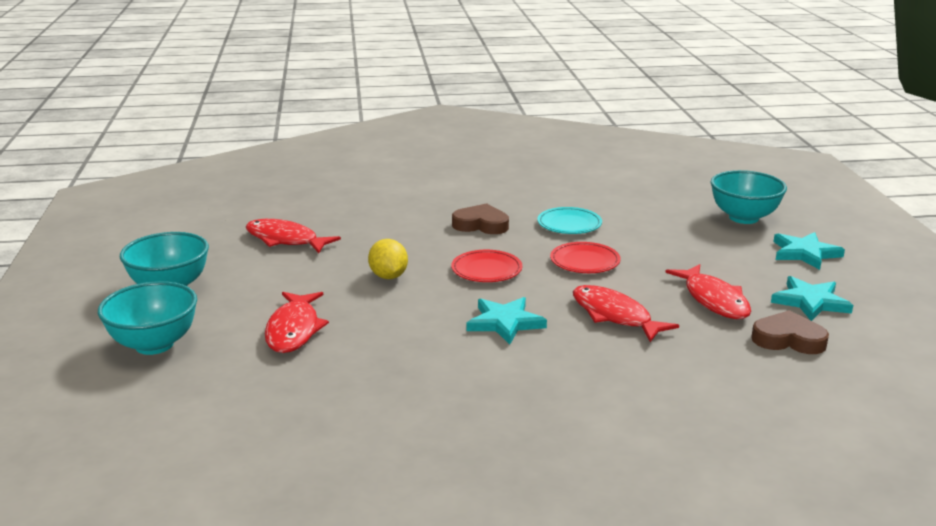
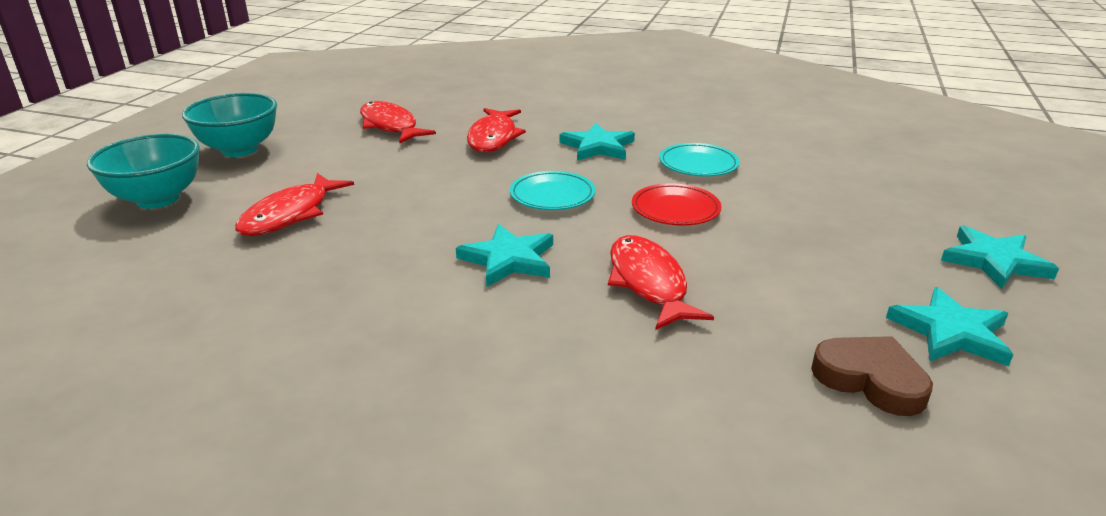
camera: 25 degrees right, 5 degrees up
yellow lemon [368,239,408,279] -> none
red plate [451,250,522,282] -> turquoise plate [510,171,596,210]
brown heart [452,203,509,234] -> turquoise star [559,123,635,161]
red fish [665,264,751,319] -> red fish moved to [467,108,526,152]
turquoise bowl [711,170,787,224] -> none

